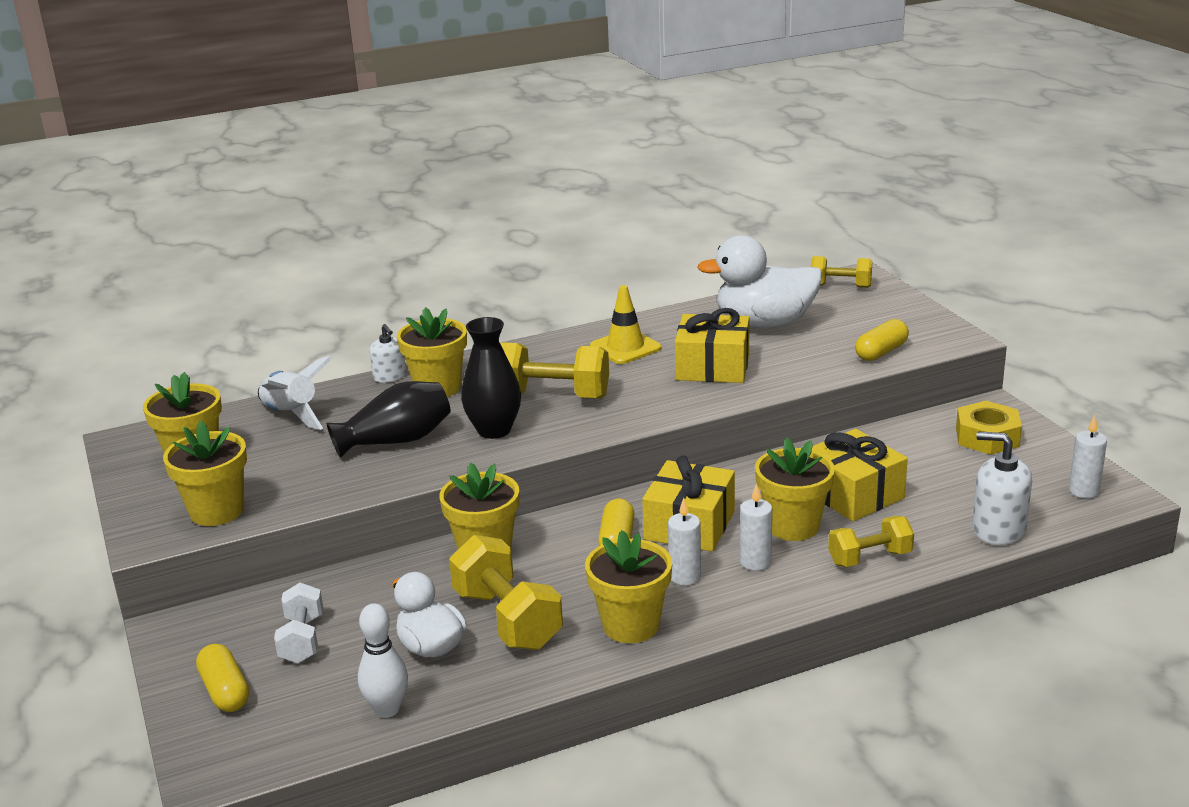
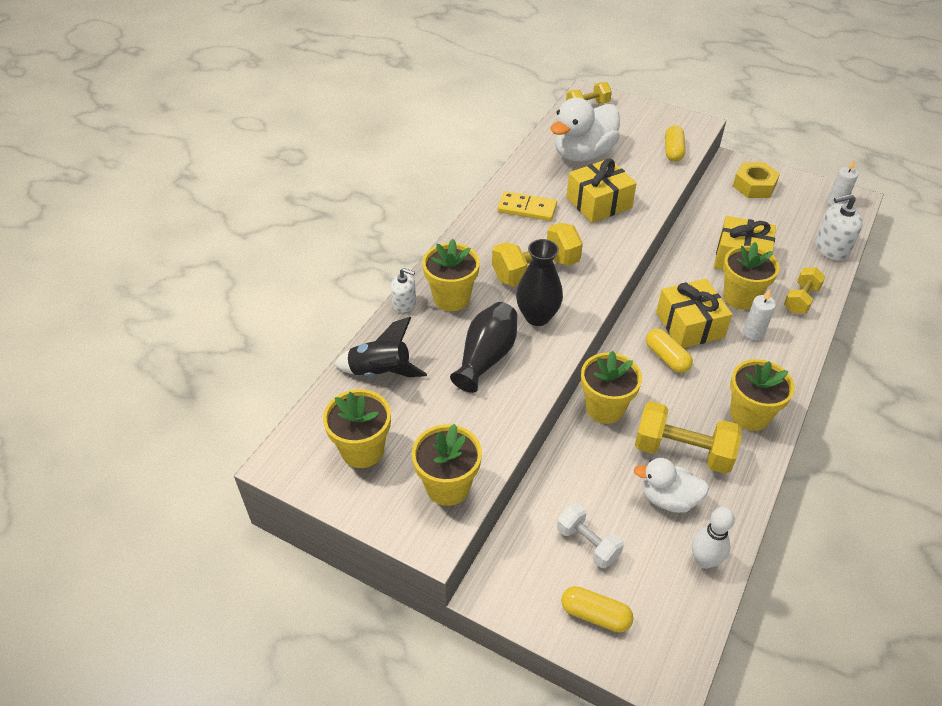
camera: 40 degrees left, 20 degrees up
white rocket [258,356,333,430] -> black rocket [334,317,427,377]
yellow traffic cone [590,285,662,364] -> yellow domino [498,191,557,221]
white candle [668,498,701,585] -> none

